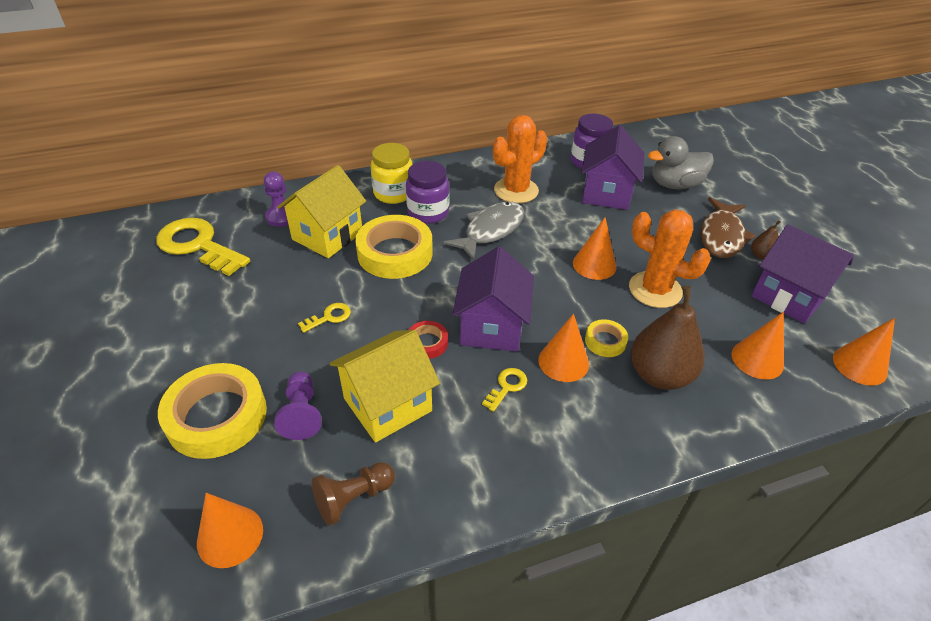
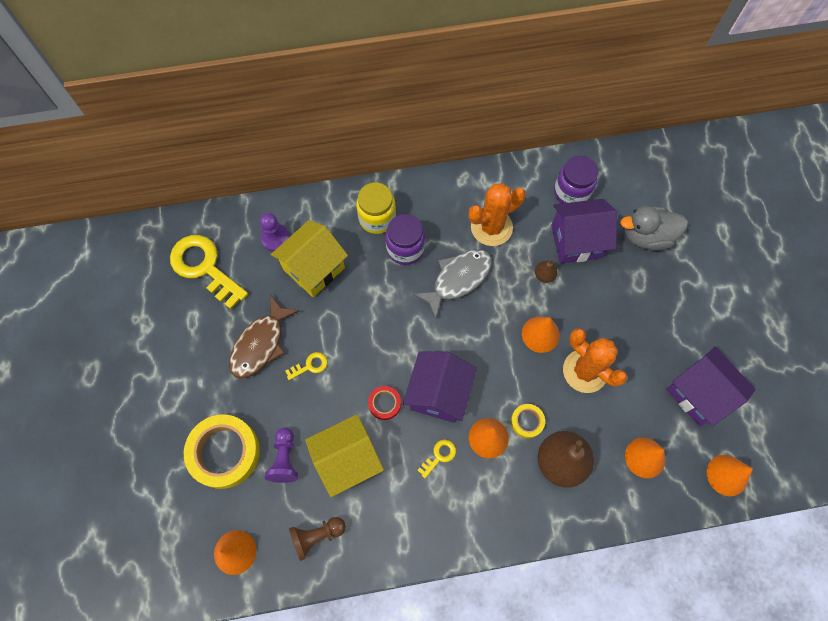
camera: 10 degrees right, 25 degrees up
yellow tape [355,215,433,279] -> none
purple house [581,125,644,210] -> purple house turned 60 degrees clockwise [551,199,617,264]
brown fish [701,197,756,258] -> brown fish moved to [229,295,300,379]
brown pear [751,220,781,260] -> brown pear moved to [535,260,558,283]

